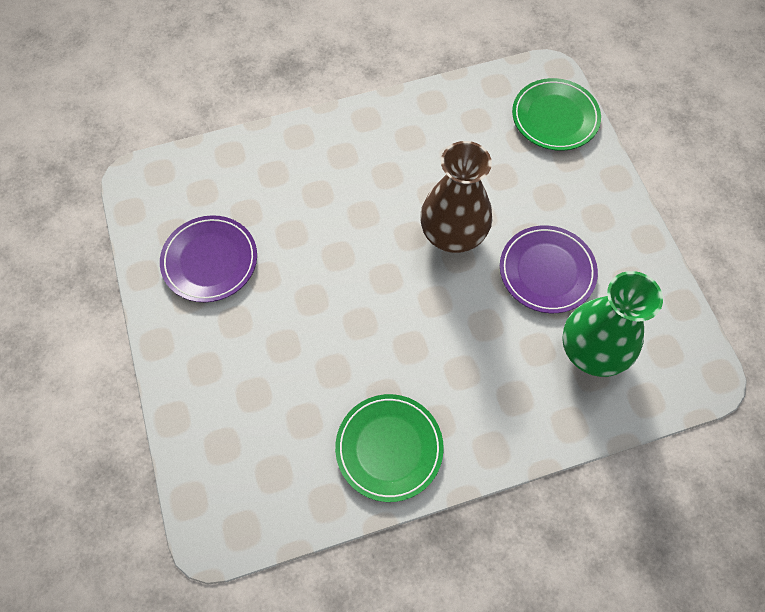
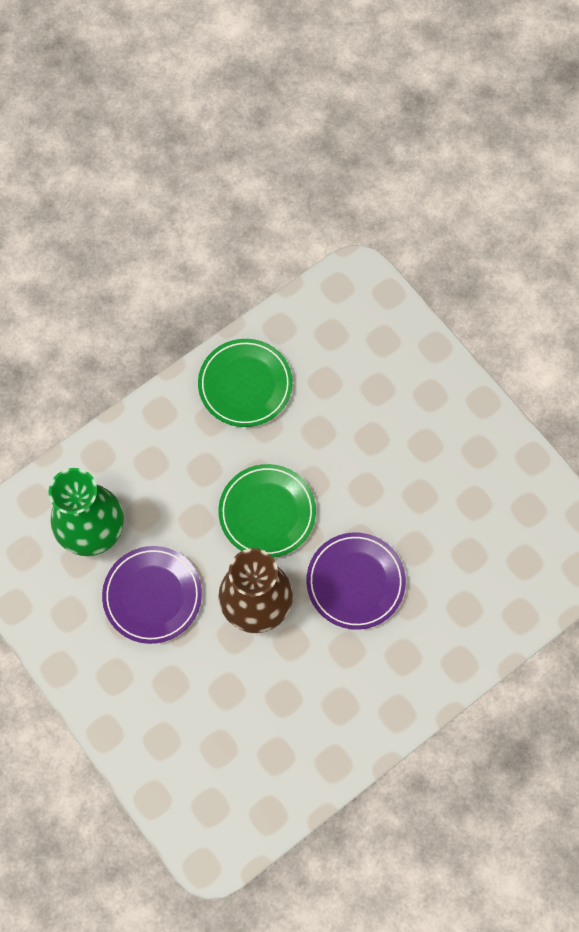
camera: 160 degrees right, 5 degrees up
purple plate [160,215,257,302] -> purple plate moved to [306,532,406,630]
green plate [512,78,601,151] -> green plate moved to [218,464,316,558]

